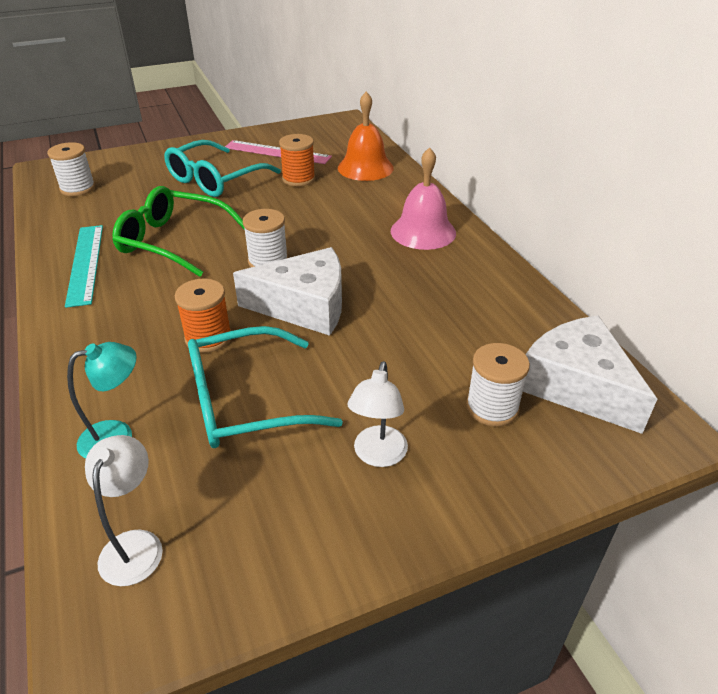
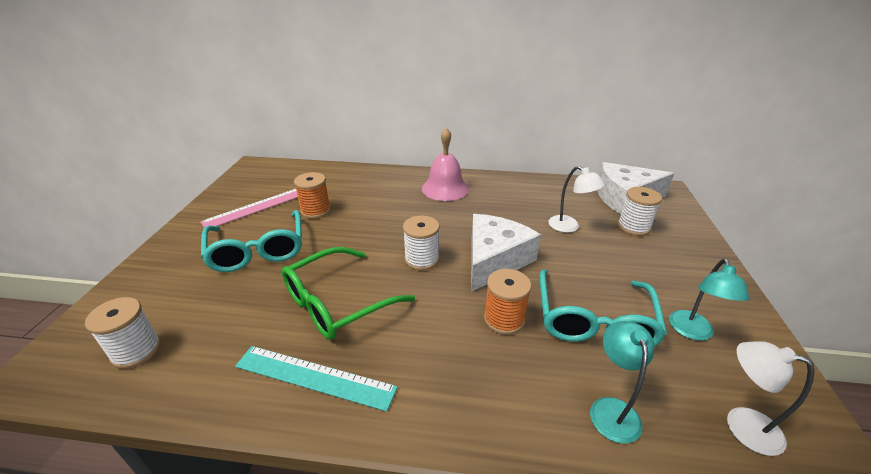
camera: 60 degrees left, 5 degrees down
orange bell [338,91,394,181] -> none
white lamp [347,361,408,467] -> white lamp moved to [548,166,605,233]
none -> turquoise lamp [669,259,749,341]

